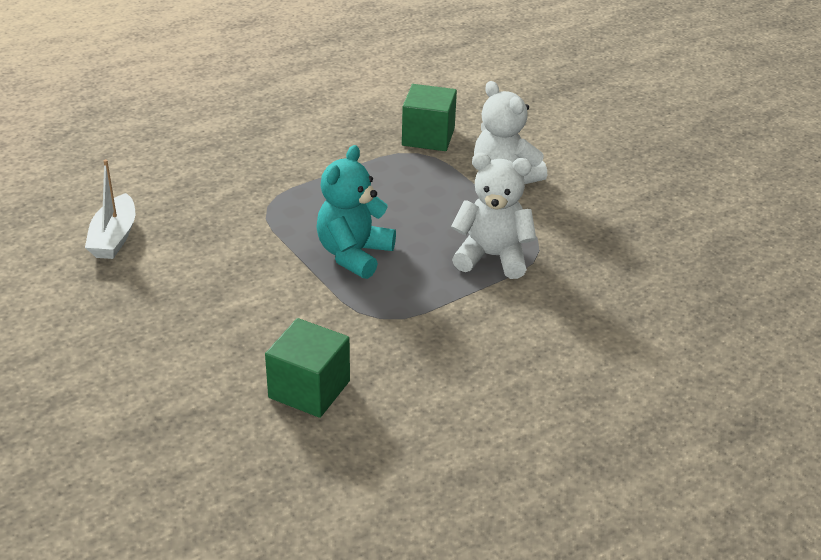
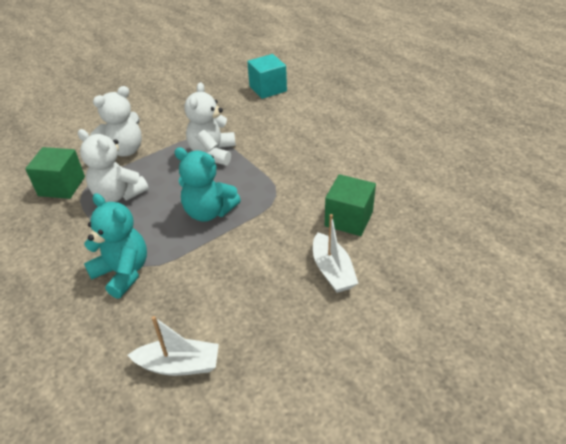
camera: 90 degrees left, 5 degrees up
none -> white teddy bear [78,129,149,202]
none -> turquoise teddy bear [84,193,147,299]
none -> turquoise cube [247,54,287,99]
none -> white boat [313,214,358,293]

